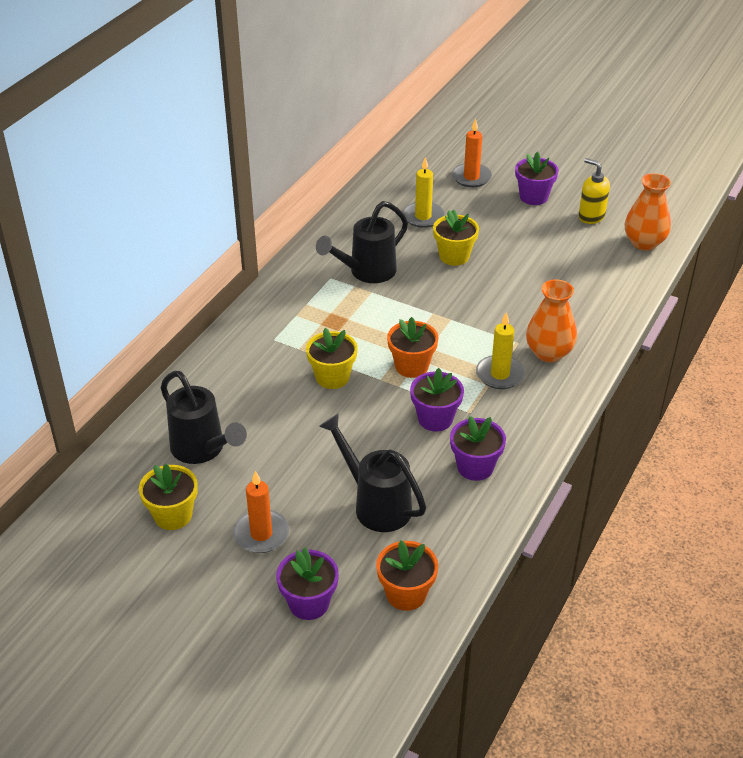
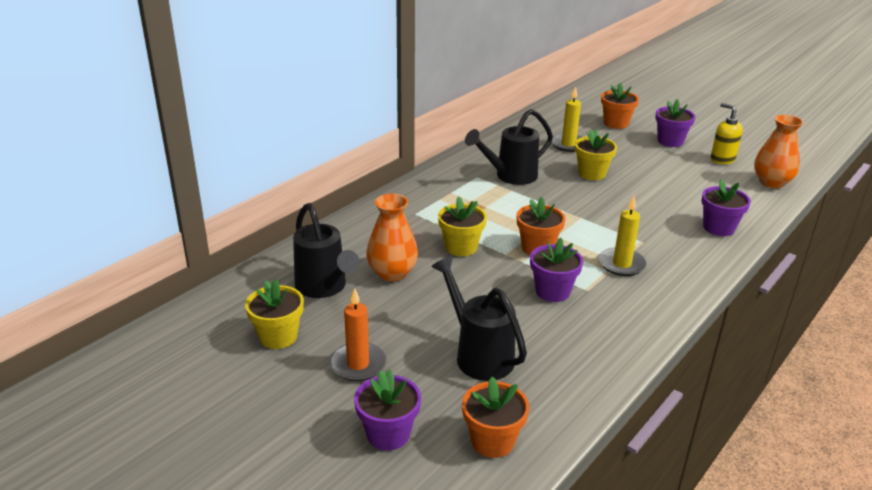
camera: 10 degrees right, 10 degrees down
purple flower pot [450,416,506,481] -> purple flower pot moved to [701,179,751,236]
orange candle [452,118,492,187] -> orange flower pot [601,82,639,129]
orange vase [526,279,577,362] -> orange vase moved to [366,194,418,281]

